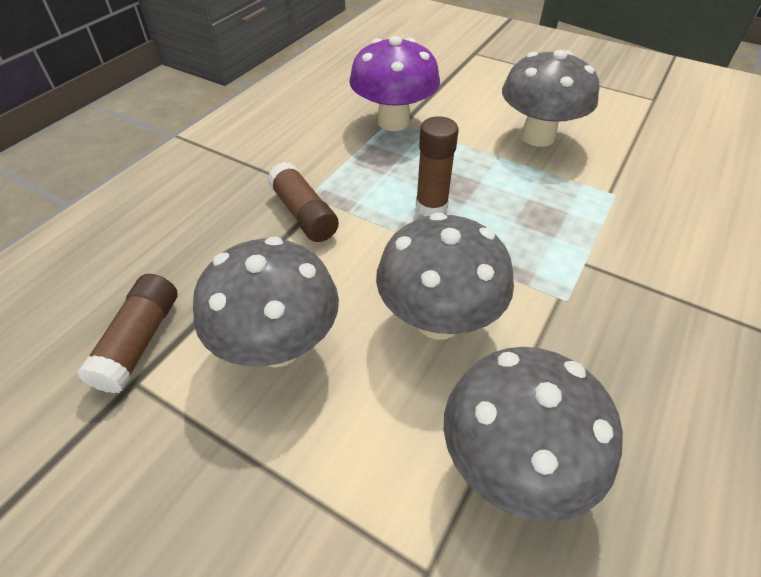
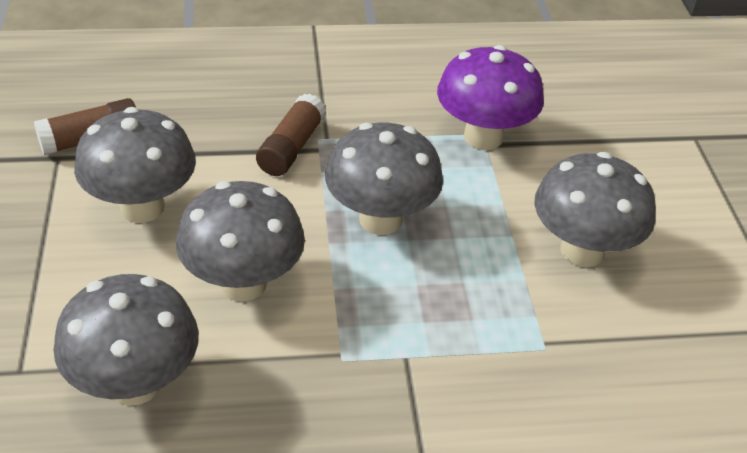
camera: 50 degrees right, 5 degrees down
brown glue stick [416,116,459,216] -> grey mushroom [325,122,443,235]

